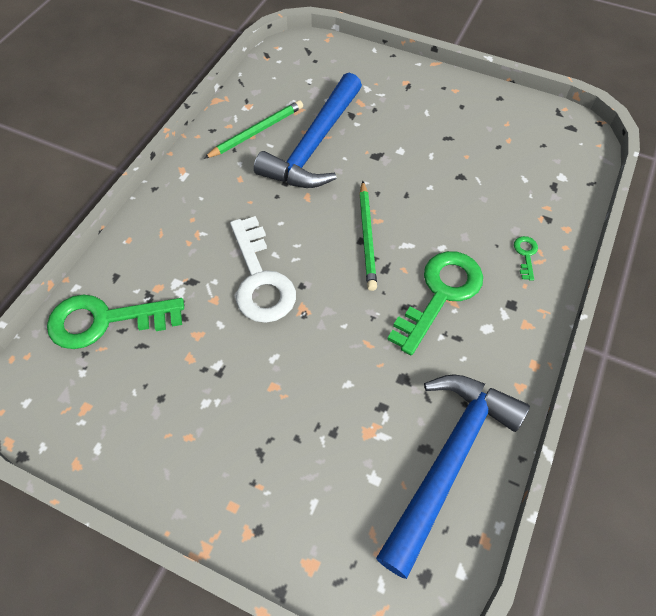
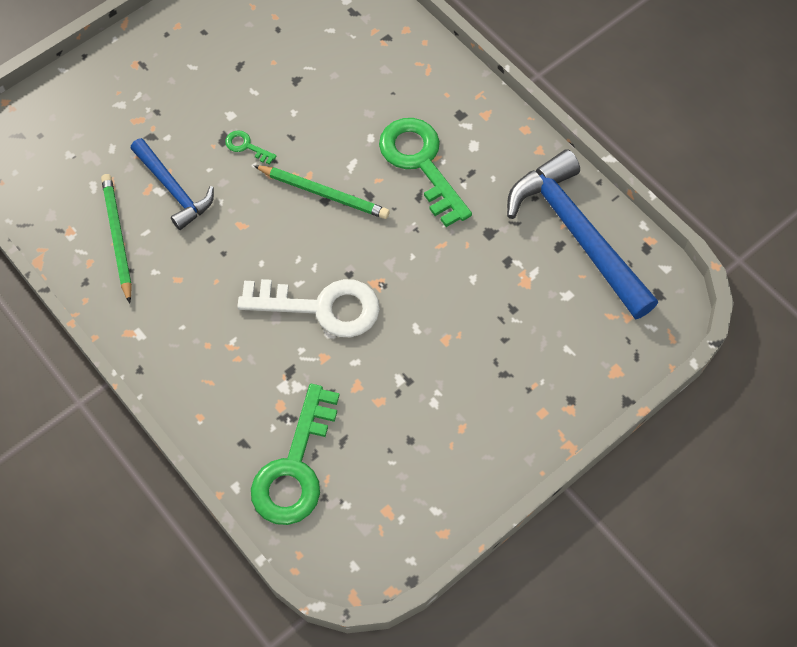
camera: 65 degrees left, 5 degrees up
blue hammer [254,73,362,188] -> blue hammer [131,138,214,230], size x0.59
green key [514,236,538,281] -> green key moved to [225,130,277,165]

